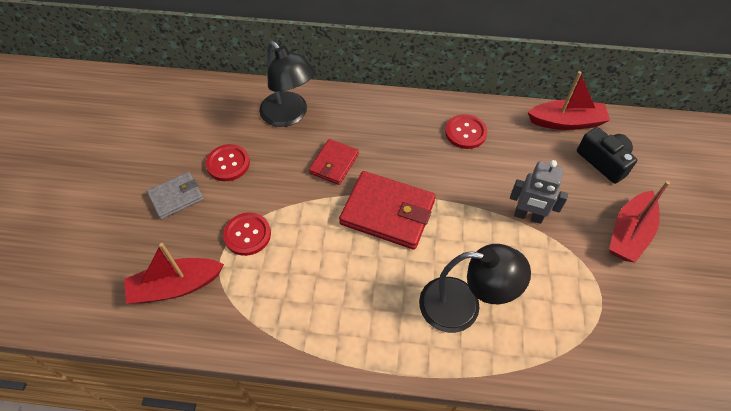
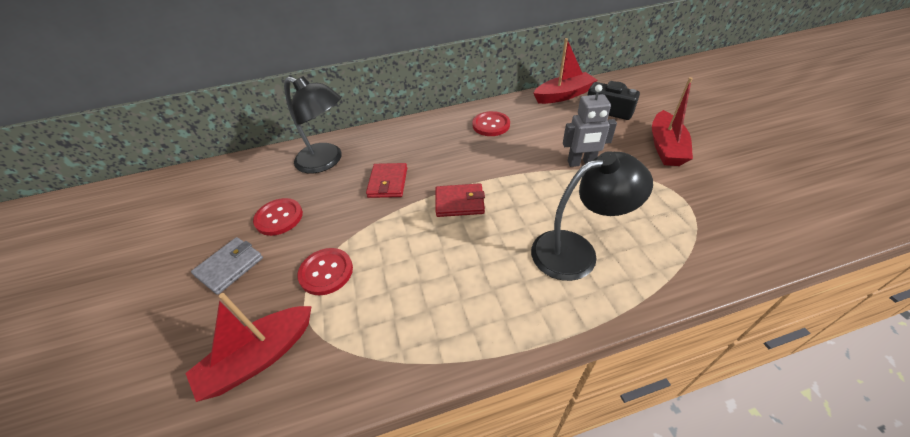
camera: 20 degrees left, 10 degrees down
red wallet [339,171,436,250] -> red wallet [436,183,485,217], size x0.58

